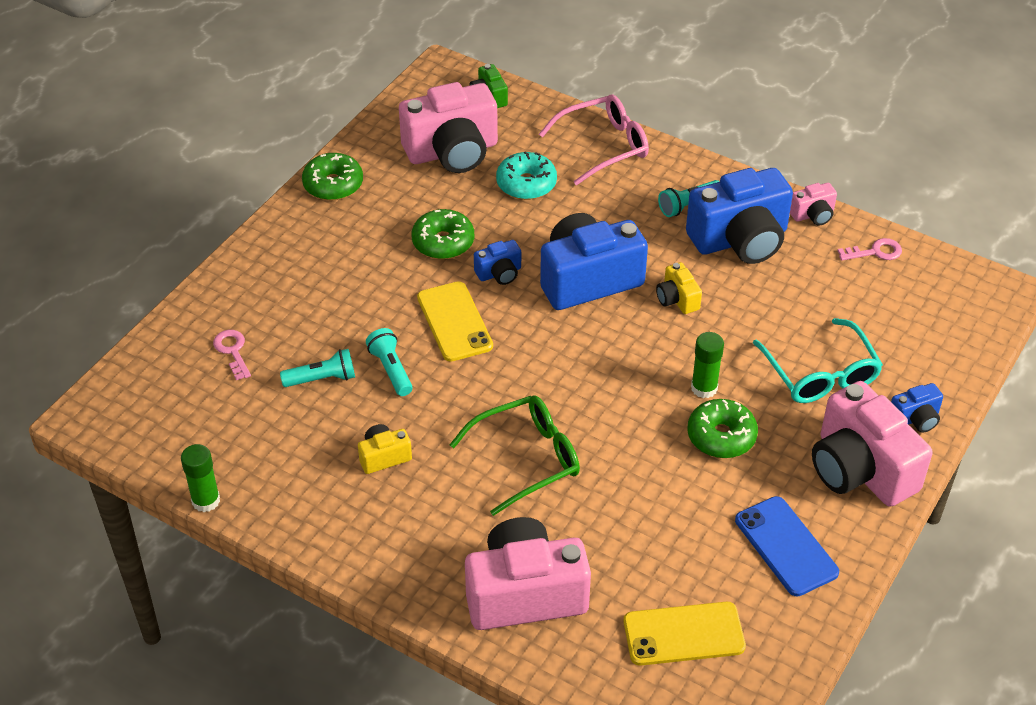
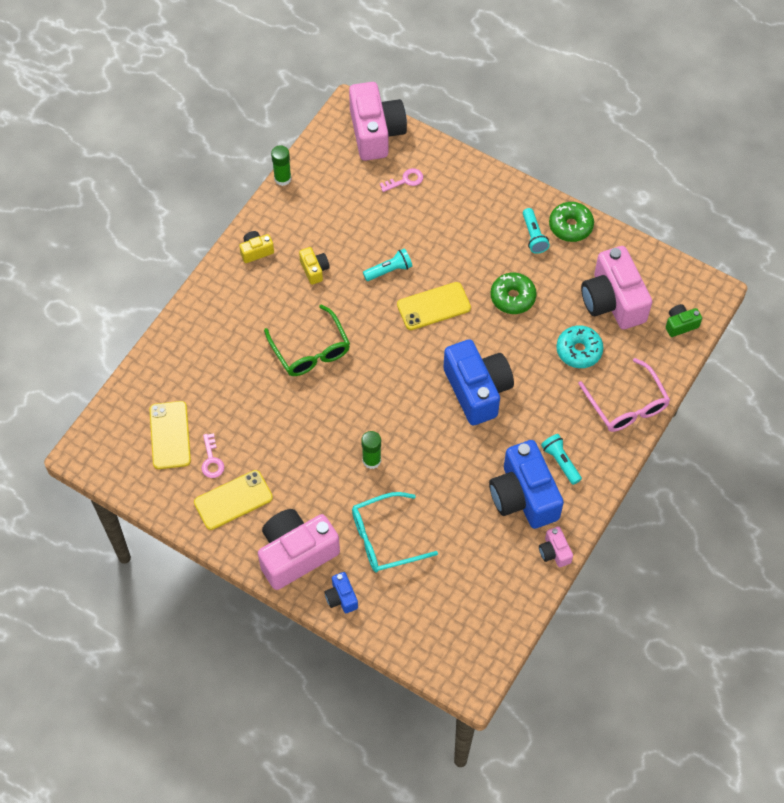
camera: 90 degrees right, 15 degrees up
turquoise flashlight [280,349,355,387] -> turquoise flashlight moved to [523,208,550,254]
pink camera [465,517,591,630] -> pink camera moved to [349,82,407,161]
blue camera [474,240,521,285] -> none
yellow camera [656,262,702,314] -> yellow camera moved to [239,231,274,263]
green donut [687,399,758,458] -> none
blue phone [735,496,839,596] -> yellow phone [194,470,273,530]
pink key [838,238,902,261] -> pink key moved to [201,433,224,478]

